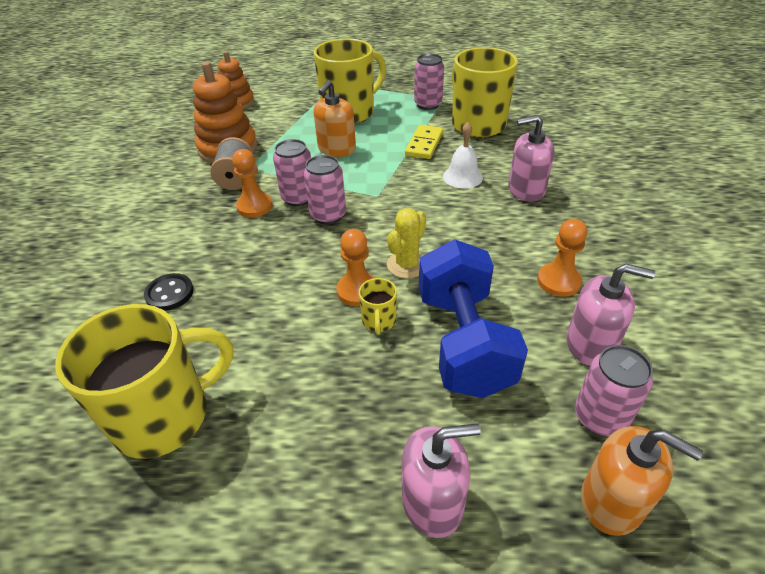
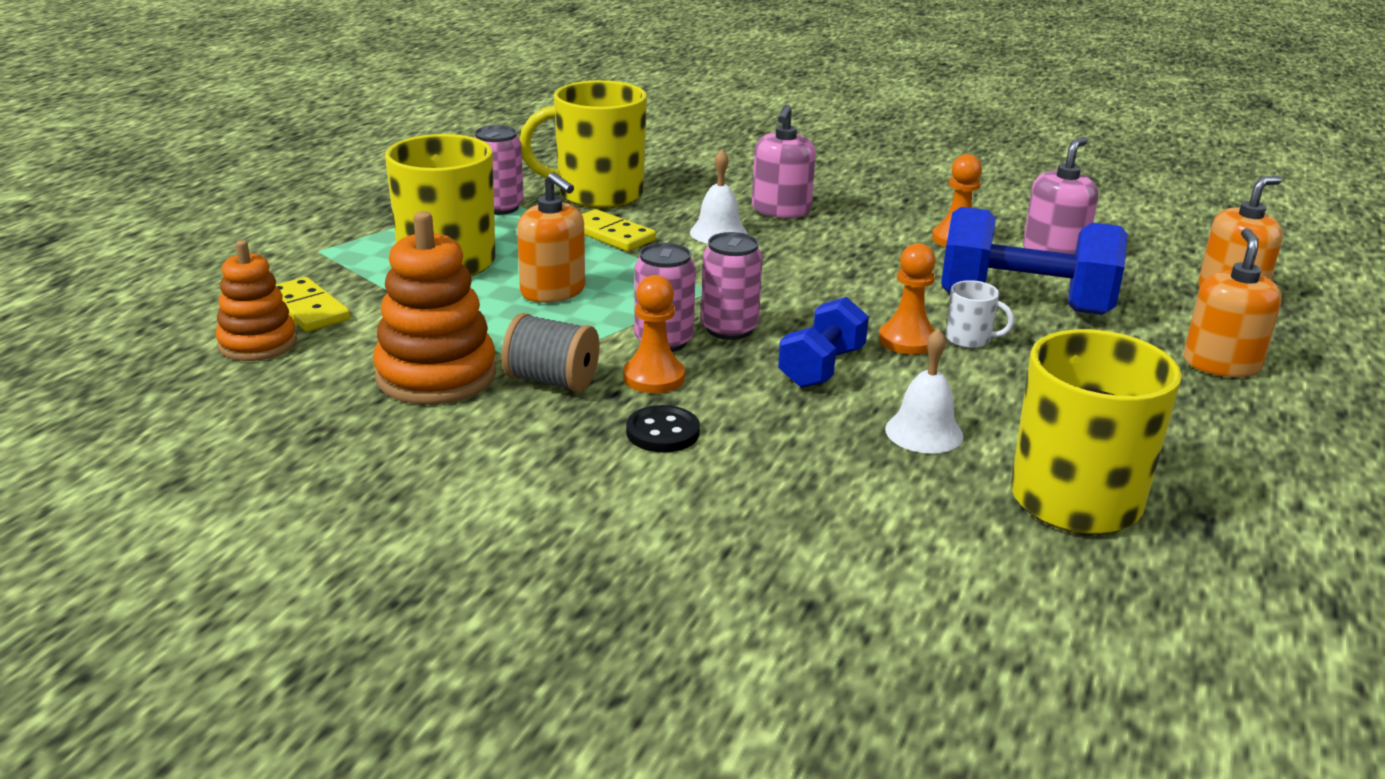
camera: 70 degrees left, 15 degrees down
black button [144,273,194,311] -> black button moved to [626,405,700,452]
yellow mug [359,278,397,335] -> white mug [946,280,1014,348]
yellow cactus [387,208,426,279] -> none
pink soap dispenser [402,423,481,538] -> orange soap dispenser [1184,228,1282,377]
pink can [575,345,653,436] -> none
none -> yellow domino [276,277,350,332]
none -> blue dumbbell [778,297,869,388]
none -> white bell [885,328,963,454]

